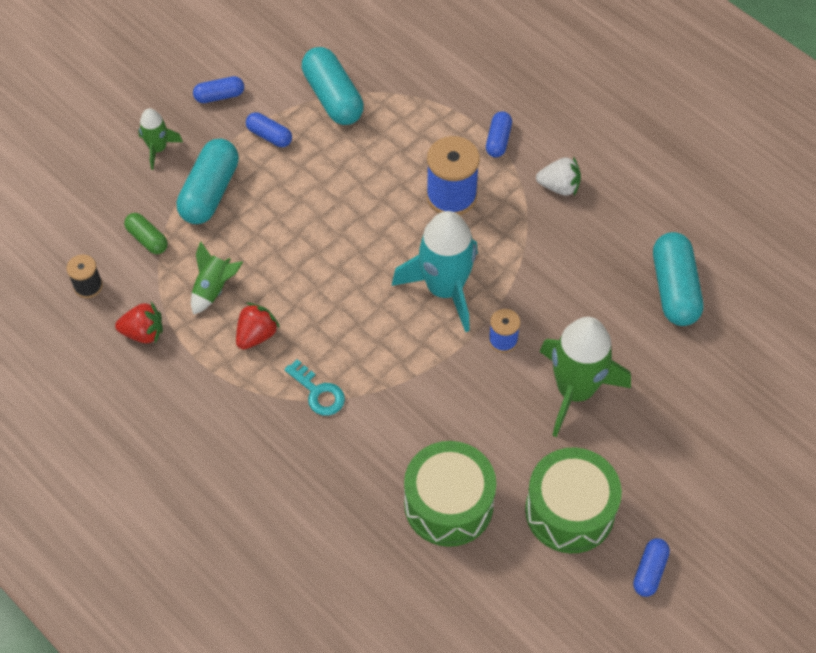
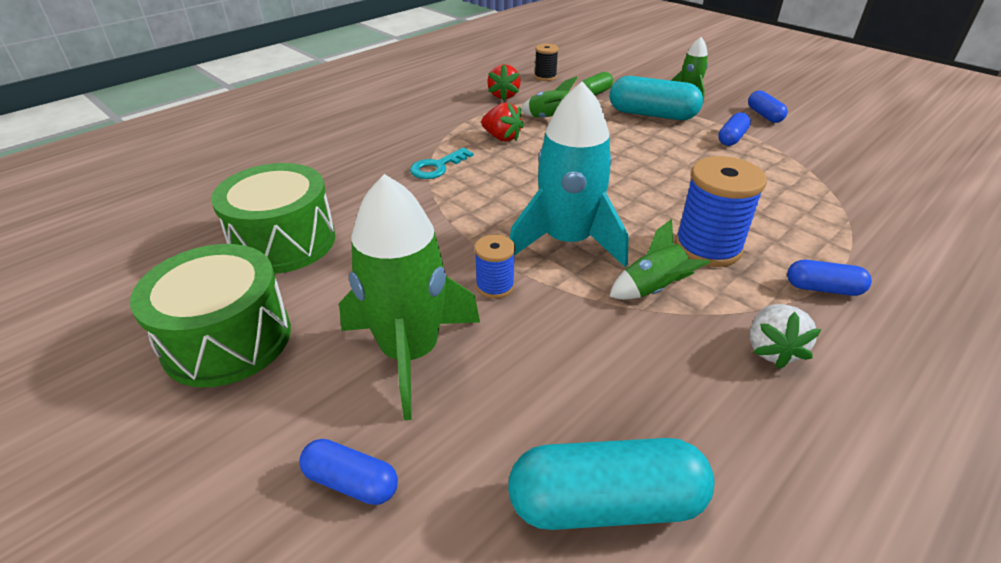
camera: 90 degrees right, 20 degrees down
turquoise capsule [302,47,364,125] -> none
blue capsule [633,538,670,597] -> blue capsule moved to [299,439,398,505]
none -> green rocket [609,219,711,300]

